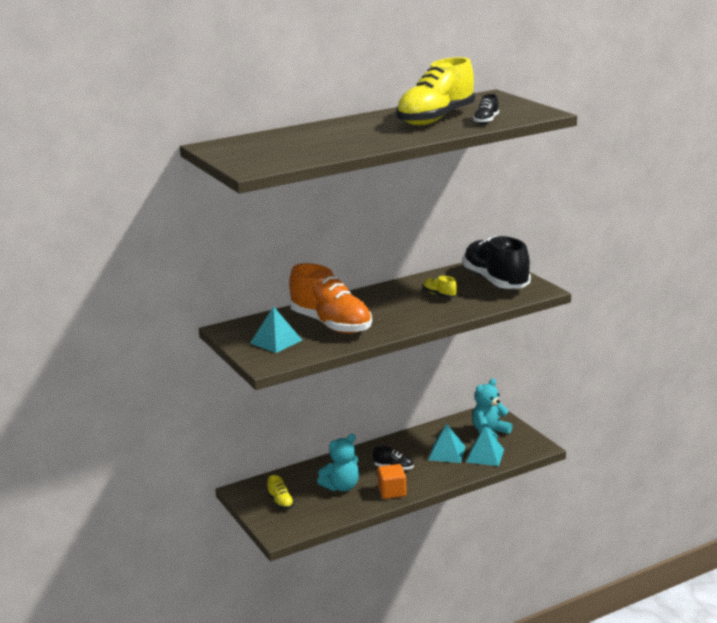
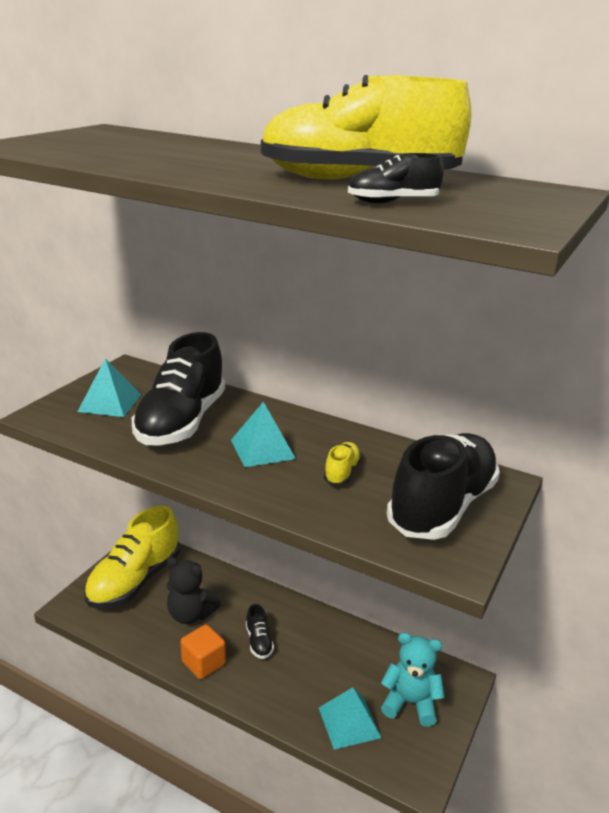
camera: 55 degrees right, 5 degrees up
yellow shoe [267,475,294,509] -> yellow shoe [84,506,180,609], size x2.36
orange shoe [289,263,372,334] -> black shoe [132,332,225,445]
turquoise teddy bear [317,434,359,491] -> black teddy bear [166,557,221,624]
turquoise pyramid [428,424,466,463] -> turquoise pyramid moved to [231,402,296,467]

